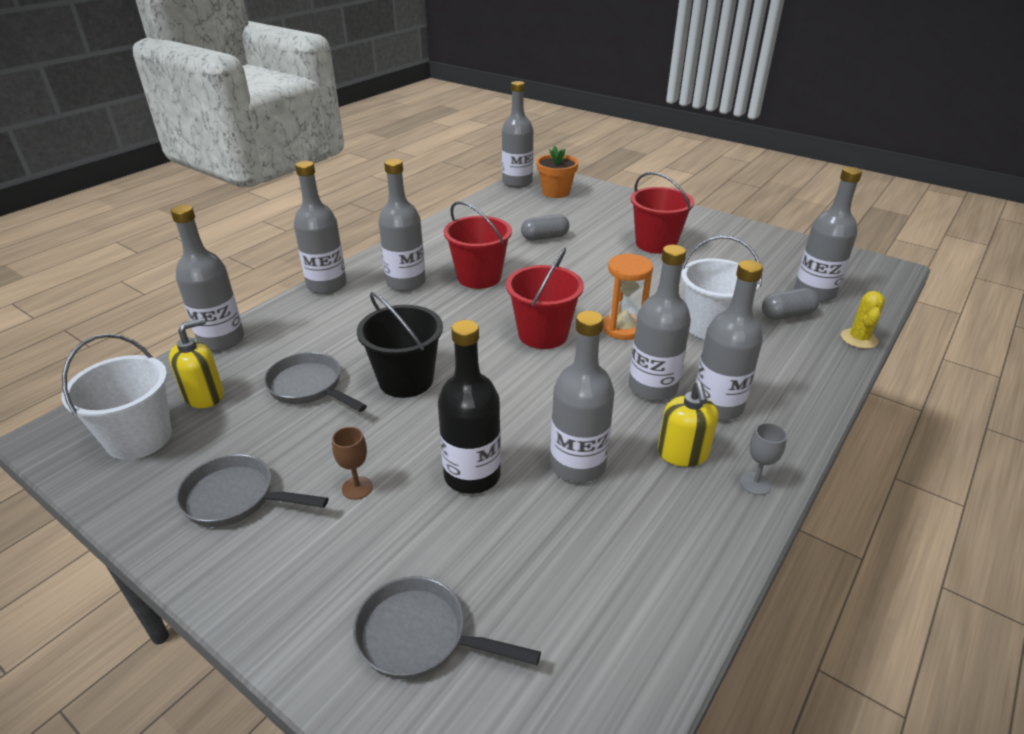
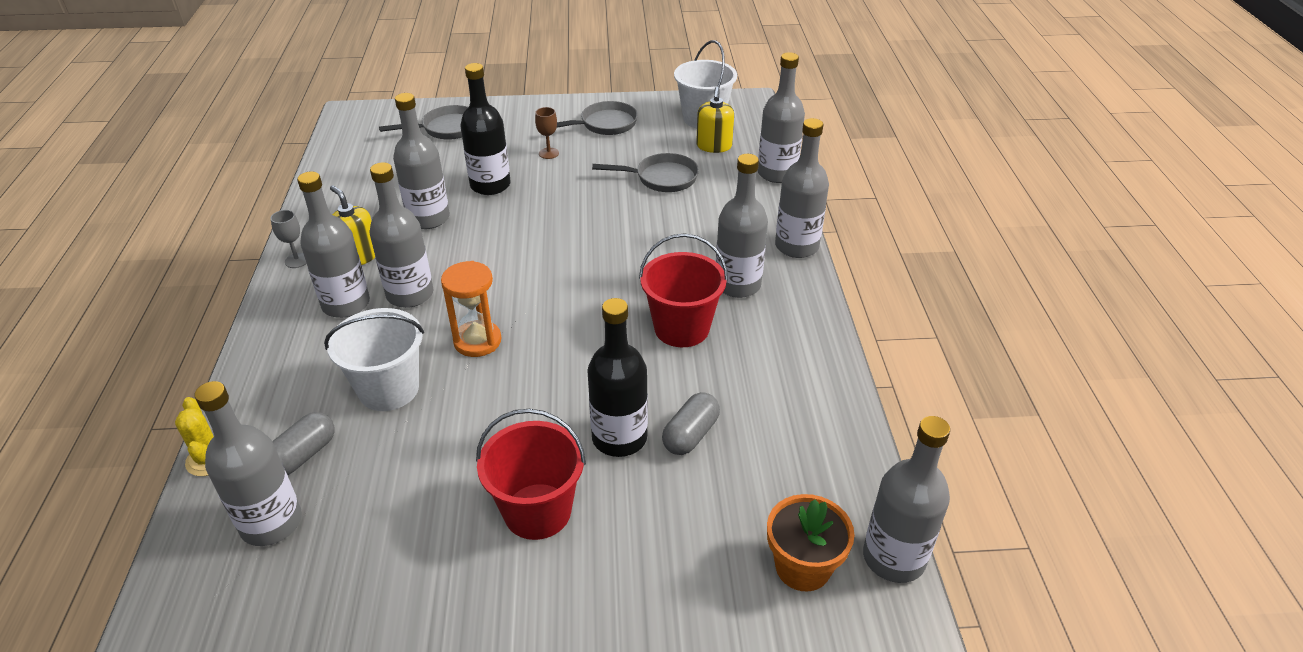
camera: 140 degrees right, 5 degrees up
black bucket [357,292,443,398] -> none
red bucket [506,248,584,349] -> none
none -> black bottle [587,298,648,457]

